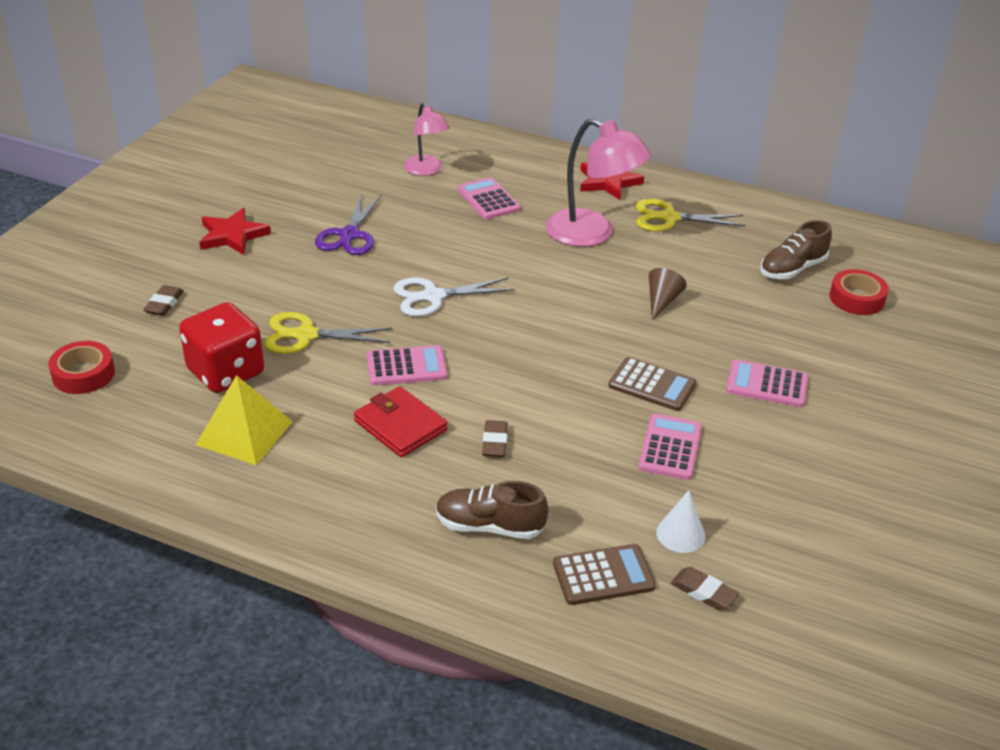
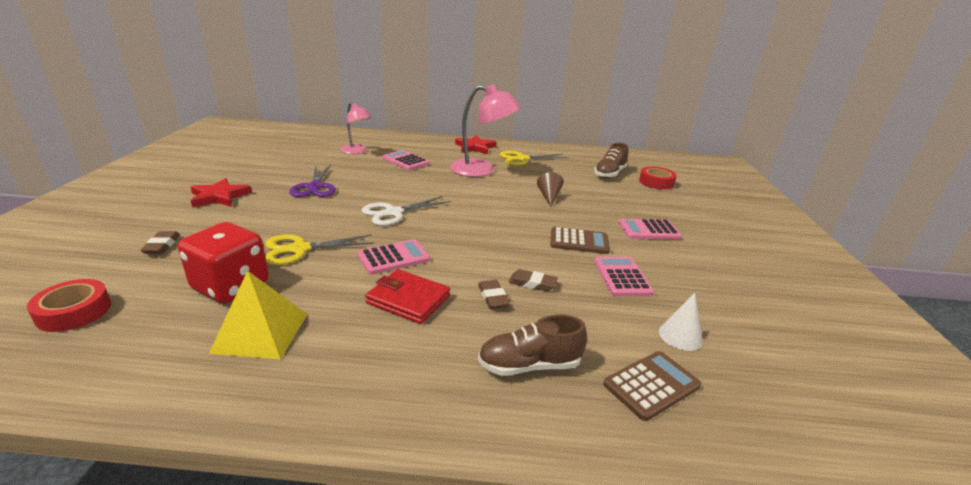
camera: 20 degrees left, 10 degrees down
brown eraser [671,567,739,610] -> brown eraser moved to [509,269,558,291]

